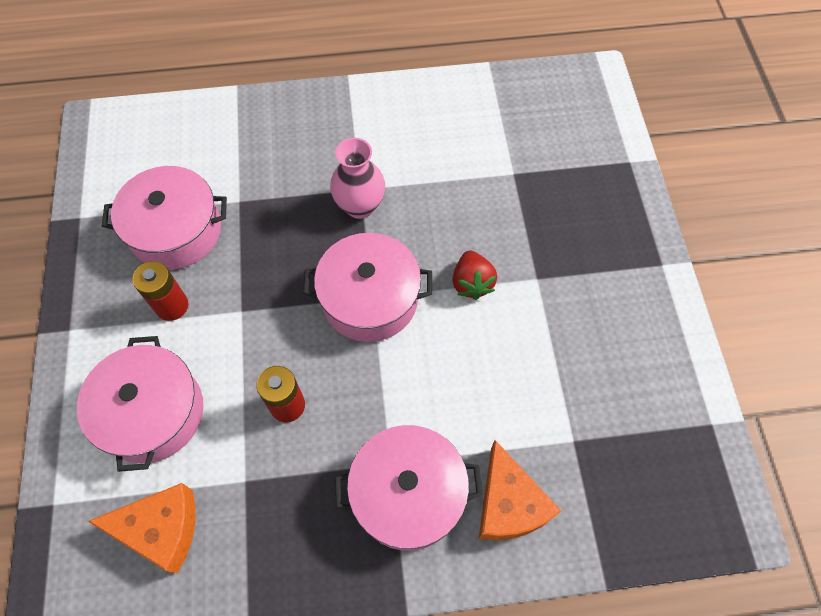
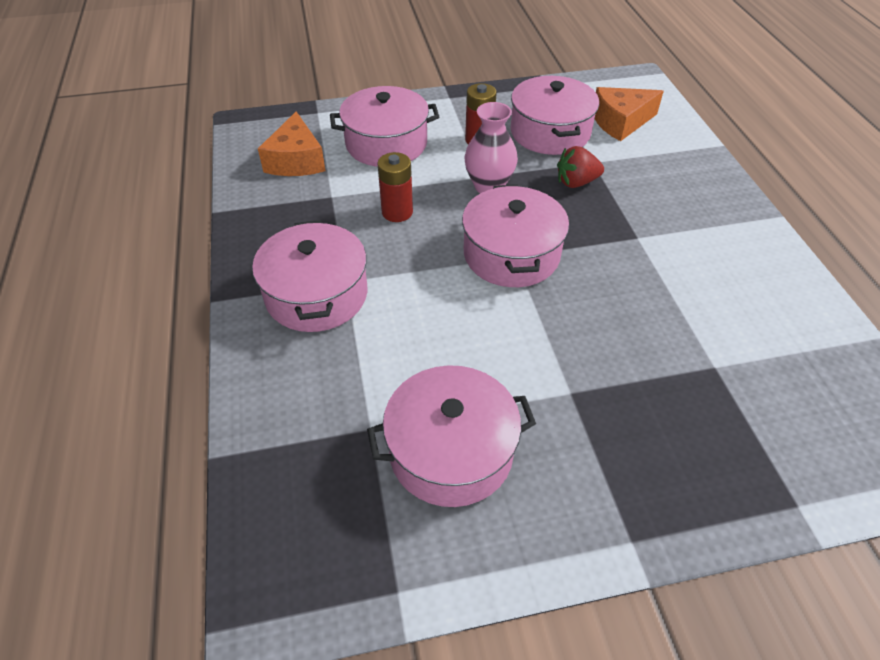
camera: 85 degrees right, 15 degrees down
pink vase [330,138,385,219] -> pink vase moved to [464,102,518,193]
red strawberry [452,251,497,300] -> red strawberry moved to [557,146,604,188]
orange cheese [479,440,561,540] -> orange cheese moved to [595,87,664,141]
none -> pink pot [367,365,536,507]

